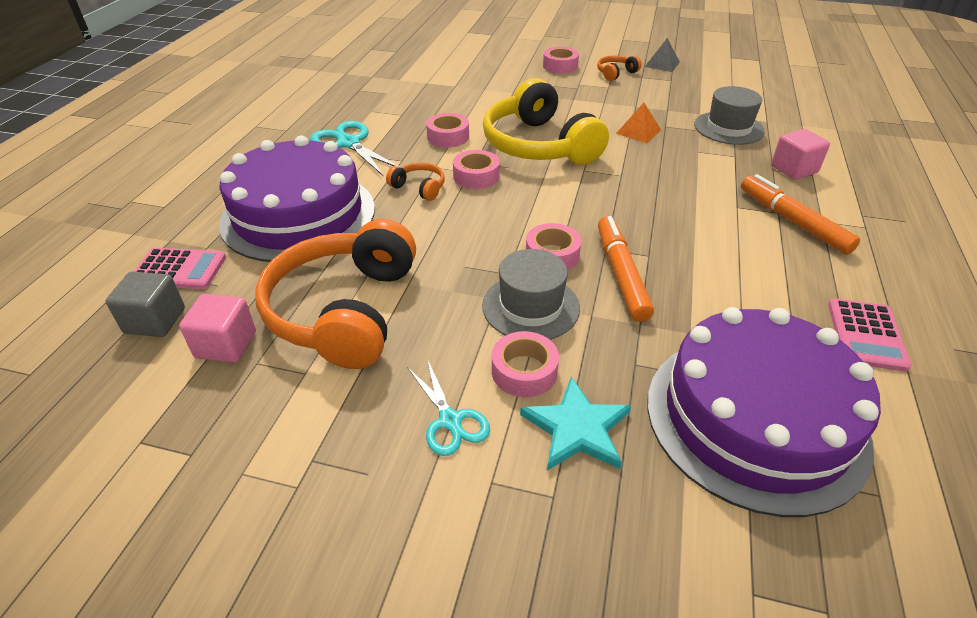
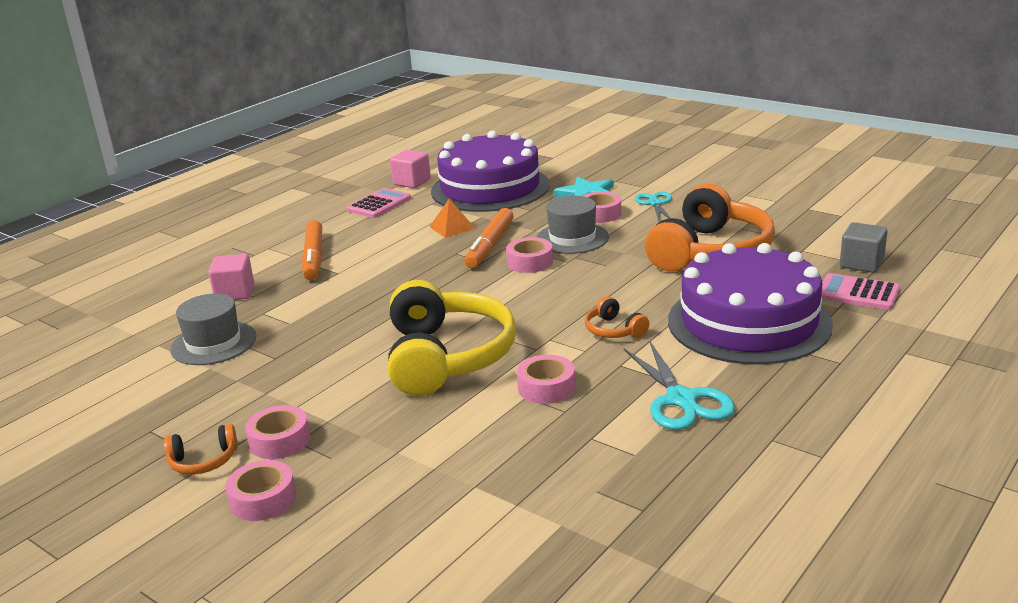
camera: 155 degrees left, 15 degrees down
pink cube [179,294,256,363] -> pink cube moved to [390,150,431,188]
pink tape [453,150,500,189] -> pink tape moved to [245,405,310,459]
orange pyramid [616,103,661,143] -> orange pyramid moved to [429,198,475,238]
grey pyramid [645,38,680,72] -> none

